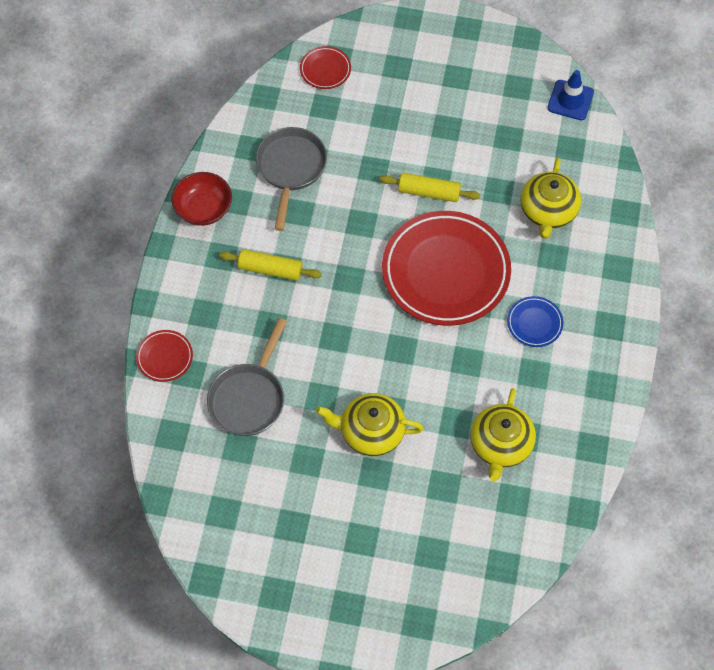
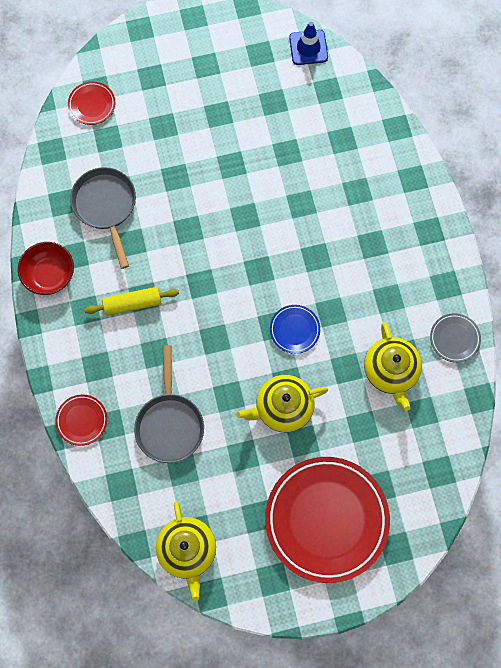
camera: 25 degrees left, 10 degrees up
yellow rolling pin [379,173,480,202] -> none
red plate [382,211,511,326] -> red plate moved to [265,457,390,583]
blue plate [507,296,563,347] -> blue plate moved to [270,305,320,354]
yellow teapot [521,158,581,239] -> yellow teapot moved to [156,501,216,601]
none -> grey plate [430,313,481,363]

